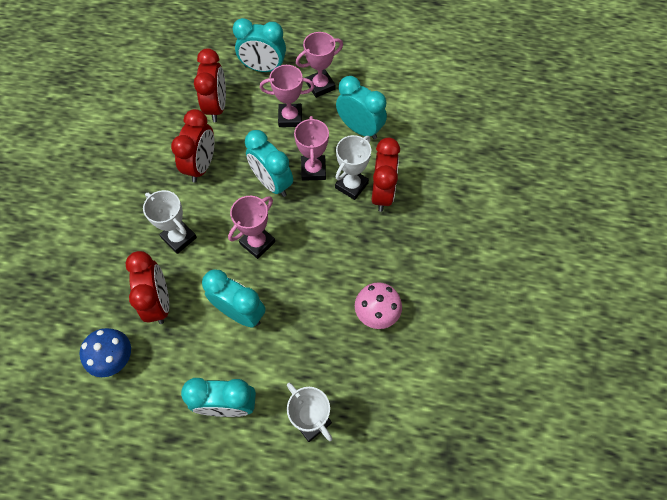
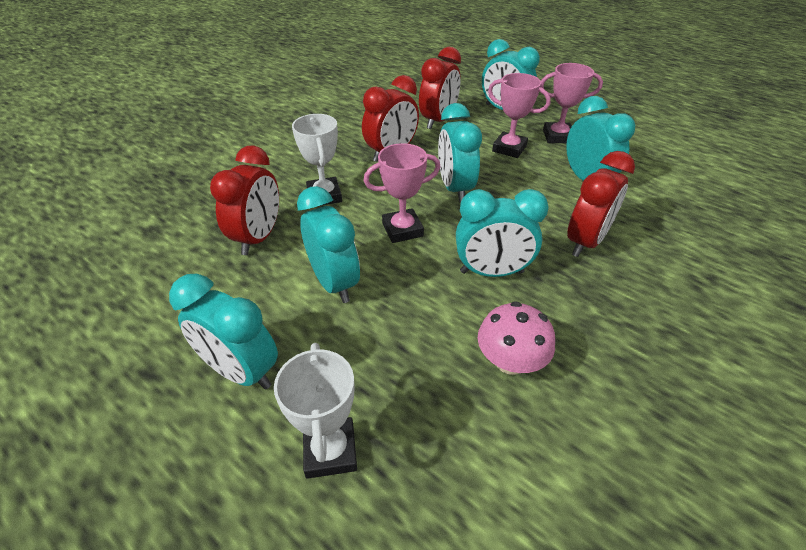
camera: 30 degrees right, 20 degrees down
blue mushroom [79,328,131,377] -> none
pink trophy [294,116,329,181] -> none
white trophy [335,135,371,200] -> none
none -> turquoise clock [456,189,549,277]

